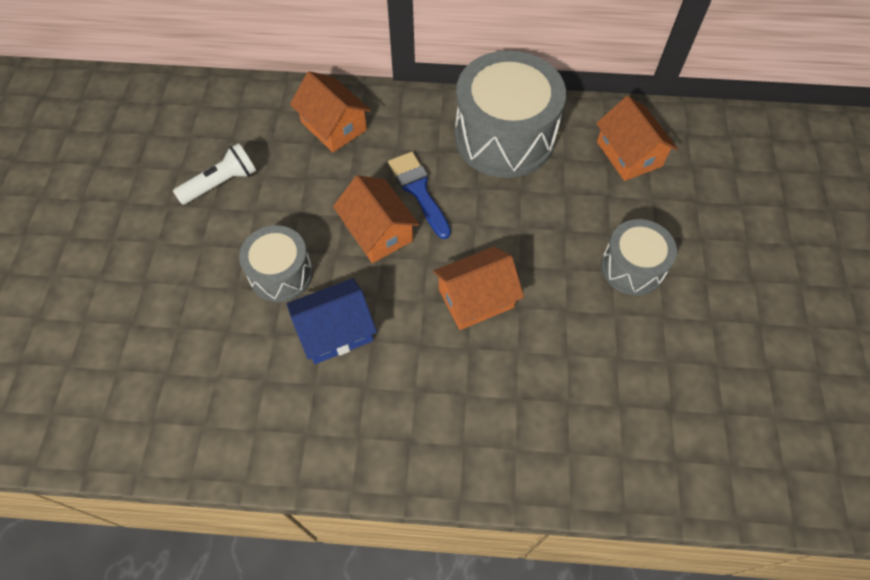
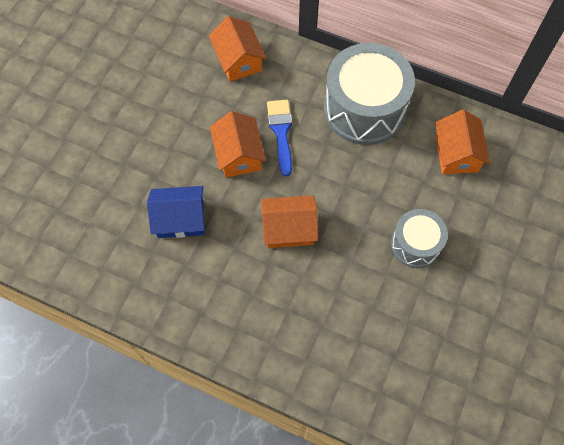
camera: 20 degrees right, 5 degrees up
white flashlight [173,143,256,205] -> none
grey drum [239,225,313,302] -> none

